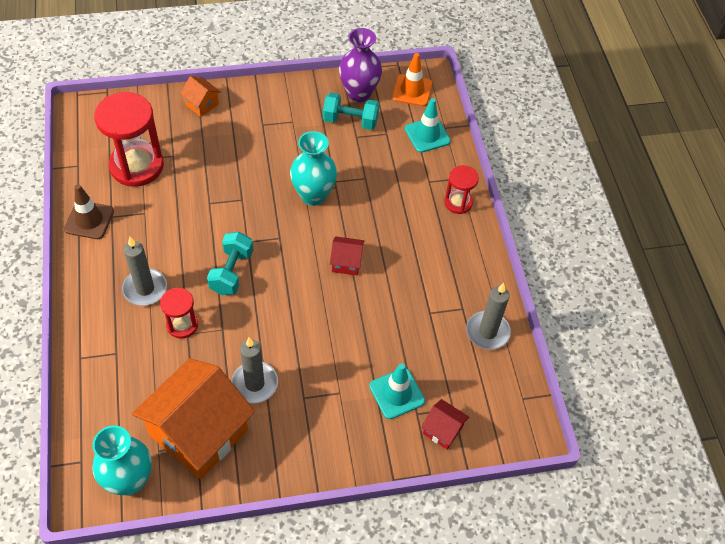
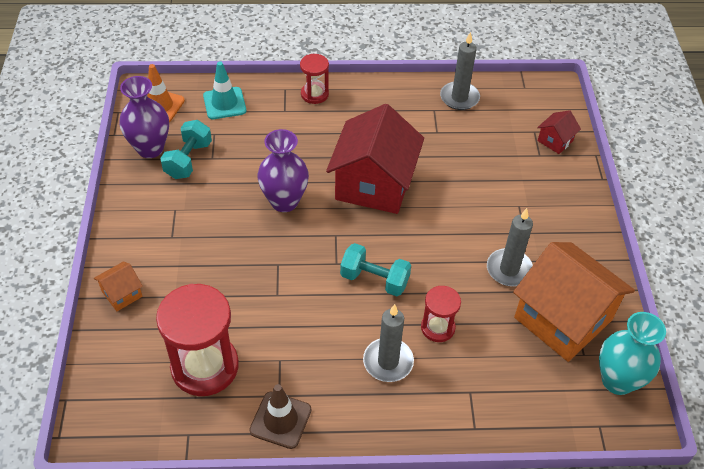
camera: 80 degrees left, 5 degrees down
turquoise vase [290,131,337,206] -> purple vase [257,129,309,212]
red house [330,236,364,276] -> red house [326,104,424,214], size x2.33
turquoise traffic cone [369,363,425,419] -> none

